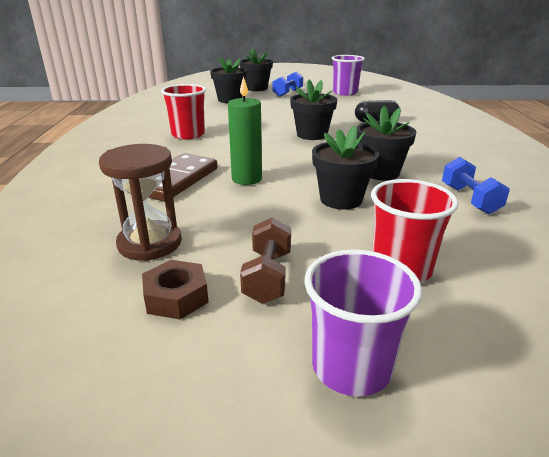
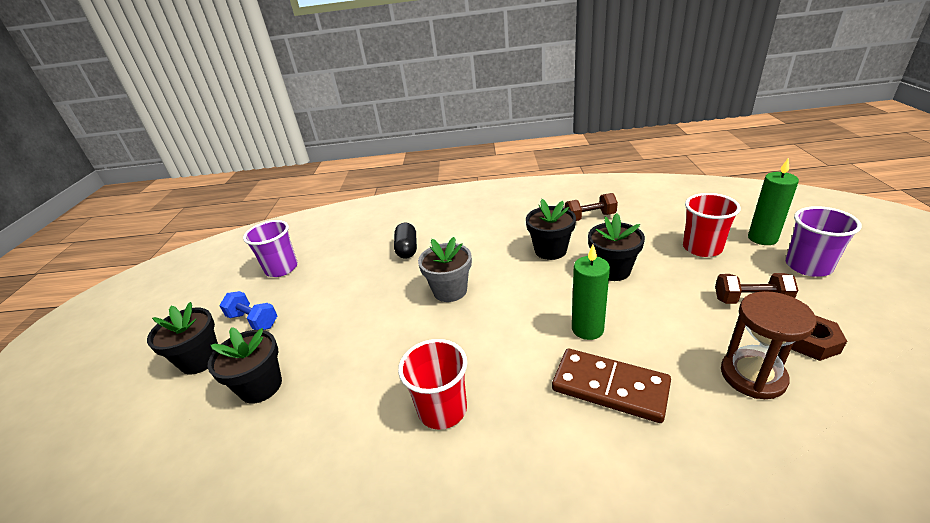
camera: 85 degrees left, 5 degrees up
black flower pot [290,80,337,140] -> grey flower pot [418,237,472,302]
blue dumbbell [442,157,510,214] -> brown dumbbell [565,193,618,221]
none -> green candle [748,158,799,245]

